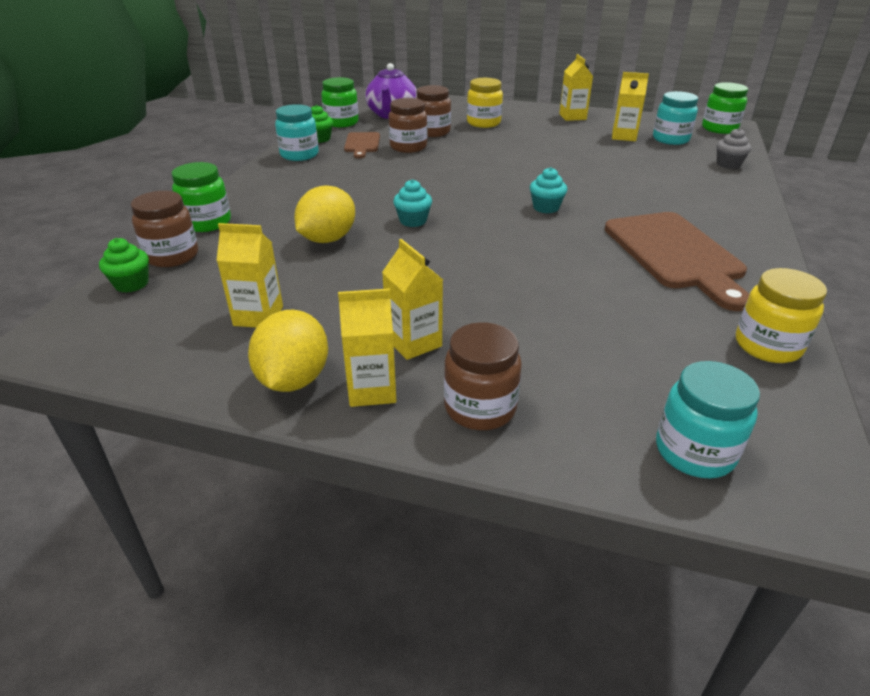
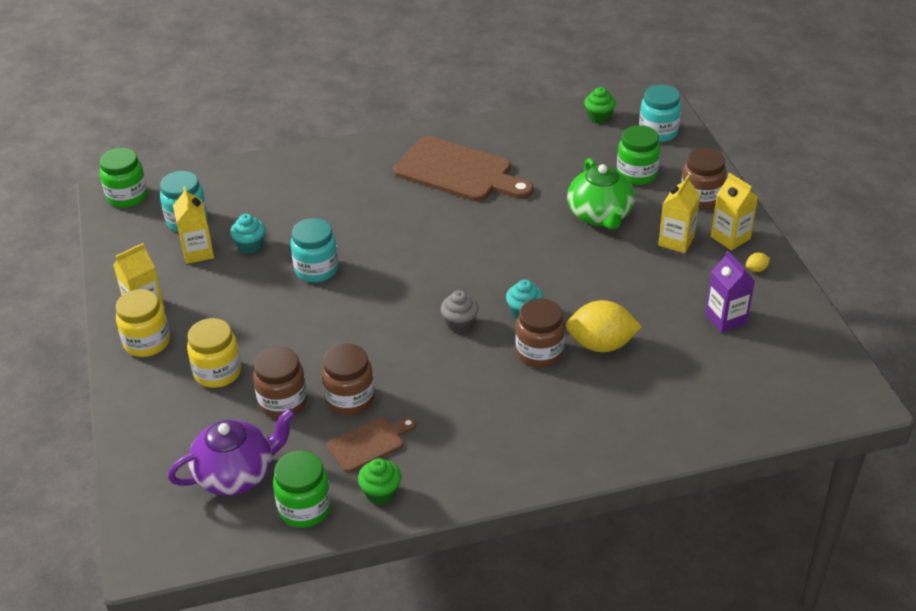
camera: 120 degrees left, 5 degrees up
green cupcake [99,238,149,293] -> green cupcake moved to [584,87,616,124]
brown jar [131,191,198,267] -> brown jar moved to [516,298,565,367]
green jar [172,162,231,232] -> green jar moved to [617,125,660,185]
yellow carton [217,223,283,328] -> purple carton [705,250,755,333]
yellow lemon [248,310,328,392] -> yellow lemon [746,252,770,272], size x0.40
turquoise jar [275,104,319,161] -> turquoise jar moved to [291,218,338,282]
turquoise cupcake [530,167,568,213] -> turquoise cupcake moved to [230,214,266,254]
brown cutting board [605,212,749,311] -> brown cutting board turned 75 degrees clockwise [393,136,533,202]
grey cupcake [716,128,751,169] -> grey cupcake moved to [441,291,479,333]
yellow jar [736,268,827,363] -> yellow jar moved to [116,289,170,357]
none -> green teapot [567,158,634,230]

